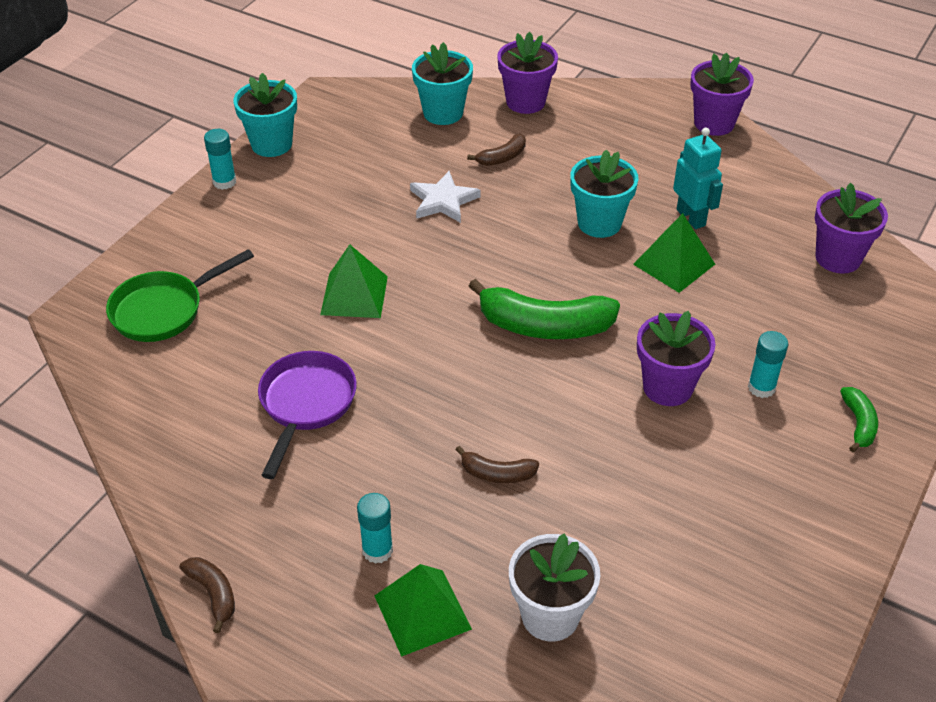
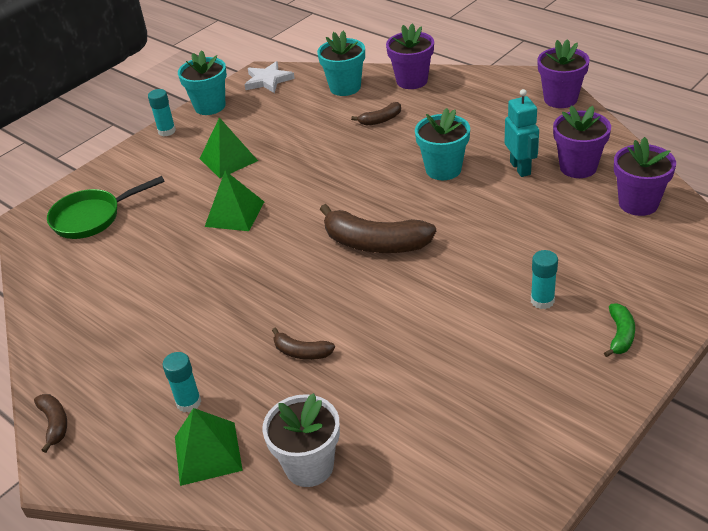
camera: 15 degrees right, 5 degrees down
purple pan [258,351,357,479] -> none
white star [410,171,481,223] -> white star moved to [244,61,295,93]
green banana [469,279,620,339] -> brown banana [320,204,436,253]
green pyramid [633,213,715,293] -> green pyramid moved to [200,117,258,178]
purple flower pot [637,311,716,406] -> purple flower pot moved to [553,106,611,178]

